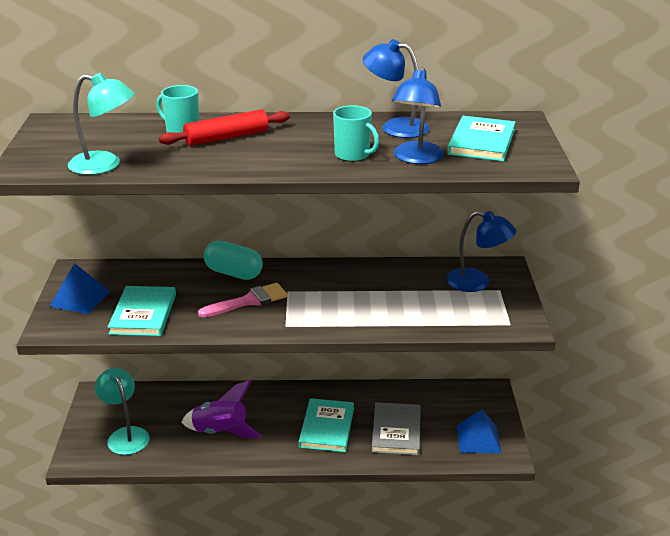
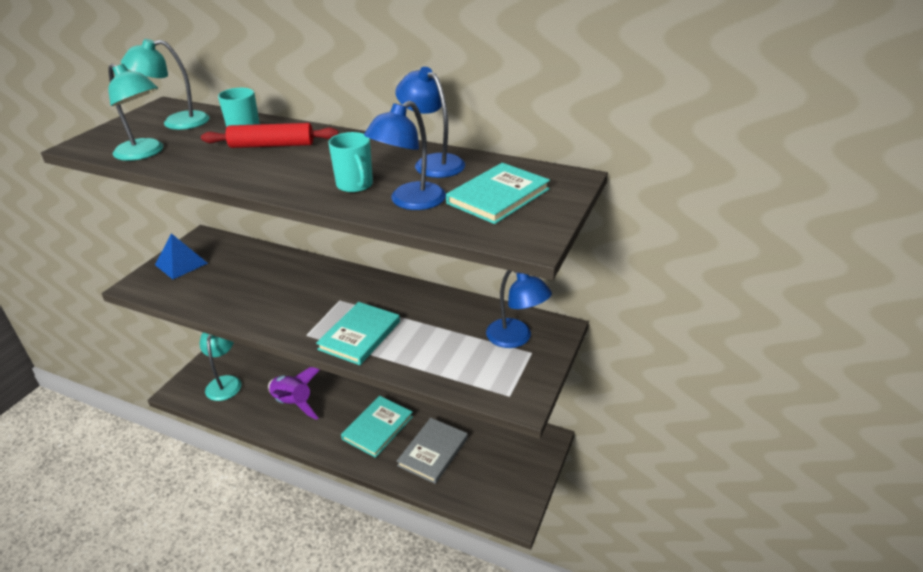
camera: 25 degrees right, 5 degrees up
turquoise book [108,286,176,336] -> turquoise book moved to [316,302,400,365]
pink brush [198,283,288,317] -> none
turquoise capsule [204,241,263,280] -> none
blue pyramid [457,409,501,453] -> none
none -> turquoise lamp [121,39,210,130]

